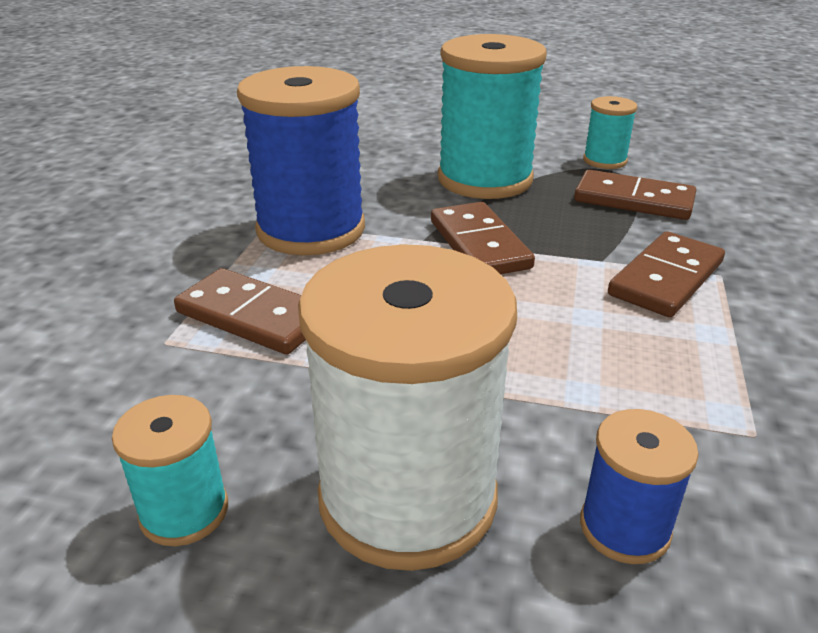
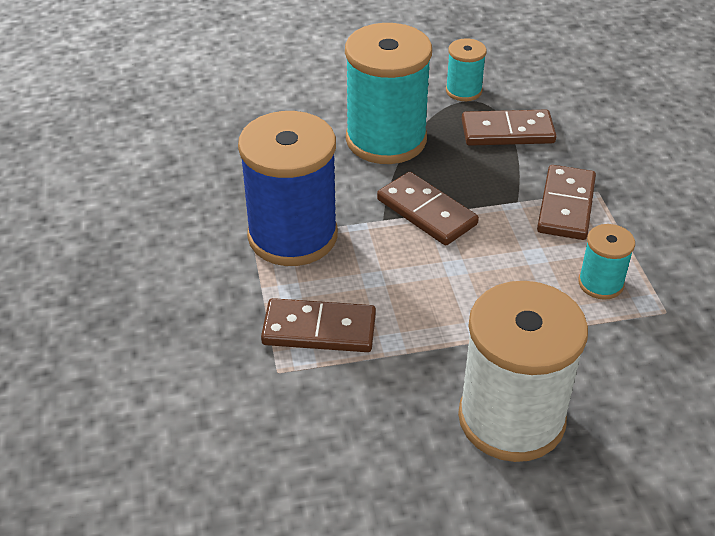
camera: 25 degrees left, 10 degrees up
turquoise spool [112,395,228,546] -> turquoise spool moved to [578,224,635,300]
blue spool [580,409,699,564] -> none

